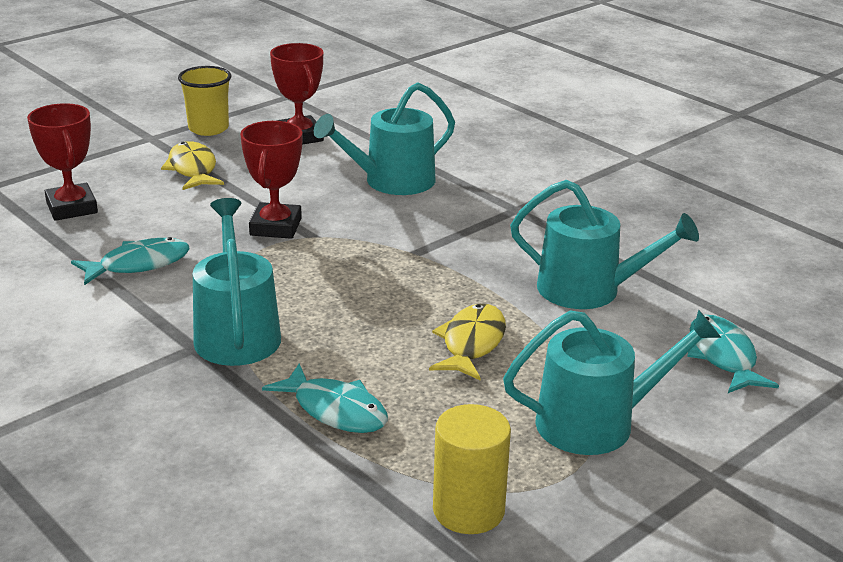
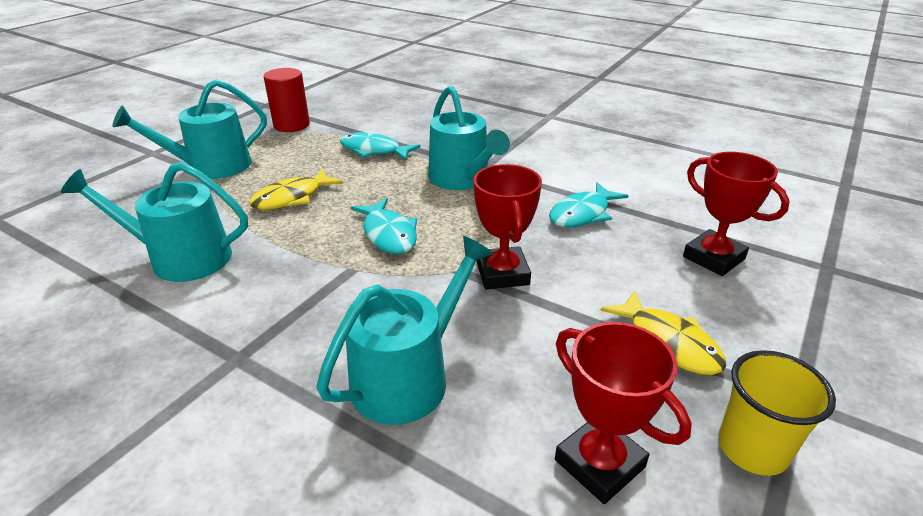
camera: 165 degrees right, 5 degrees up
yellow fish [429,304,506,380] -> yellow fish turned 45 degrees clockwise [249,169,343,210]
yellow cylinder [433,404,511,534] -> red cylinder [264,68,310,132]
turquoise fish [687,315,779,393] -> turquoise fish moved to [350,198,417,254]

